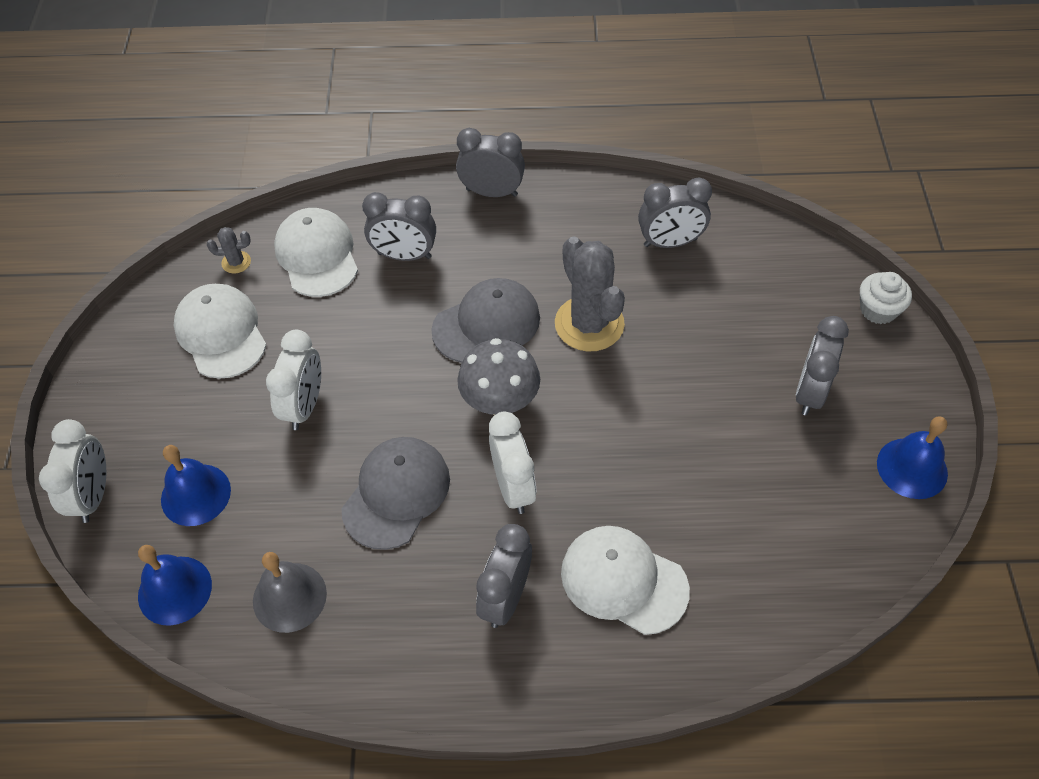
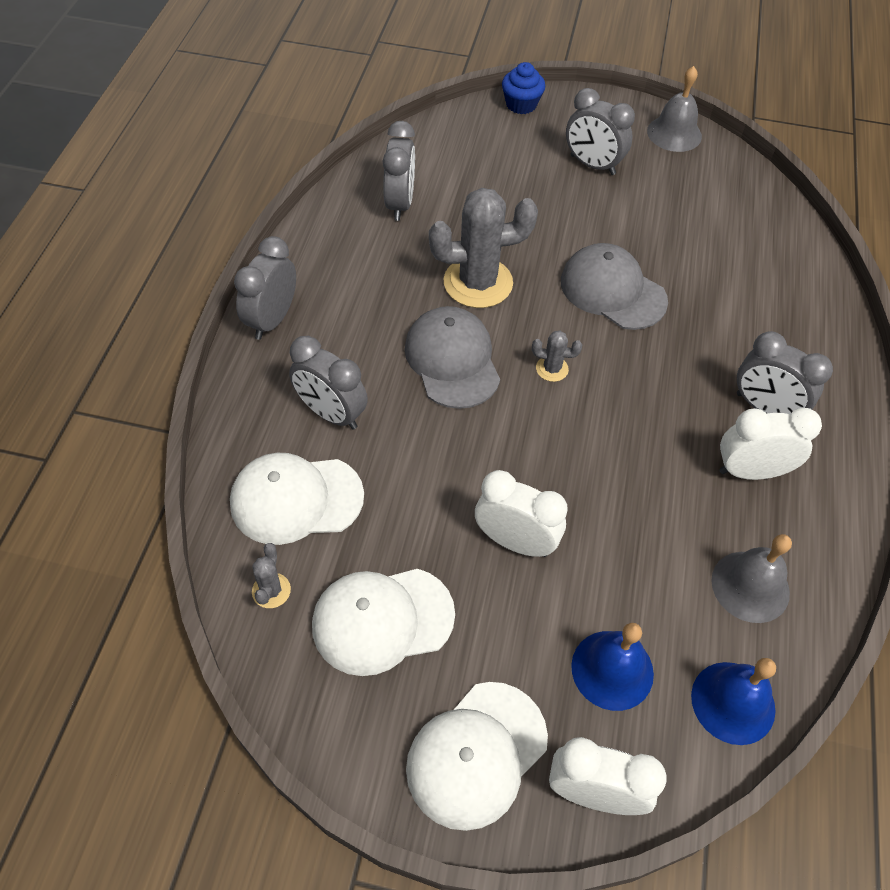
camera: 80 degrees left, 0 degrees up
grey cap [342,437,450,550] -> grey cap moved to [561,243,668,330]
grey clock [362,192,436,261] -> grey clock turned 105 degrees clockwise [289,336,368,430]
grey mushroom [457,338,540,415] -> grey cactus [532,330,582,382]
white clock [489,412,536,514] -> white clock moved to [719,408,822,480]
white cap [561,526,690,635] -> white cap moved to [406,682,548,831]
white cupcake [860,272,912,324] -> blue cupcake [502,62,546,114]
blue bell [877,416,948,499] -> grey bell [647,66,702,152]

